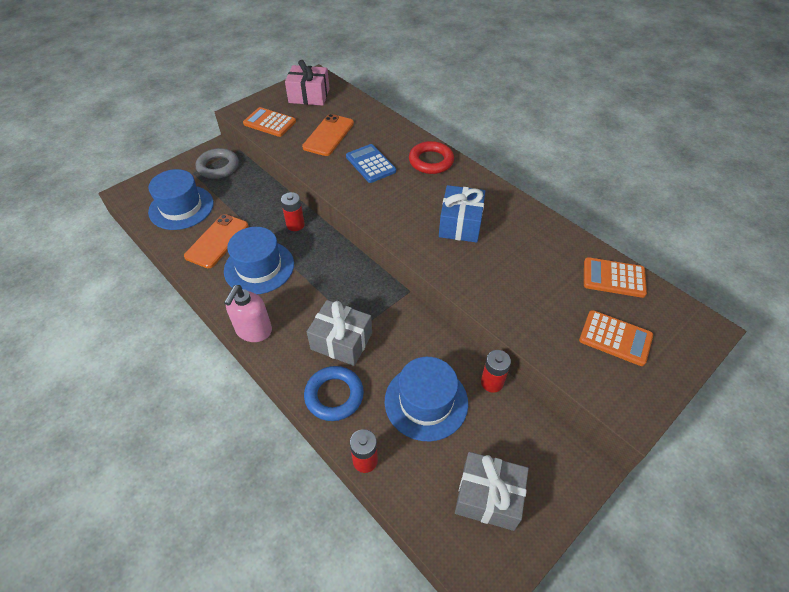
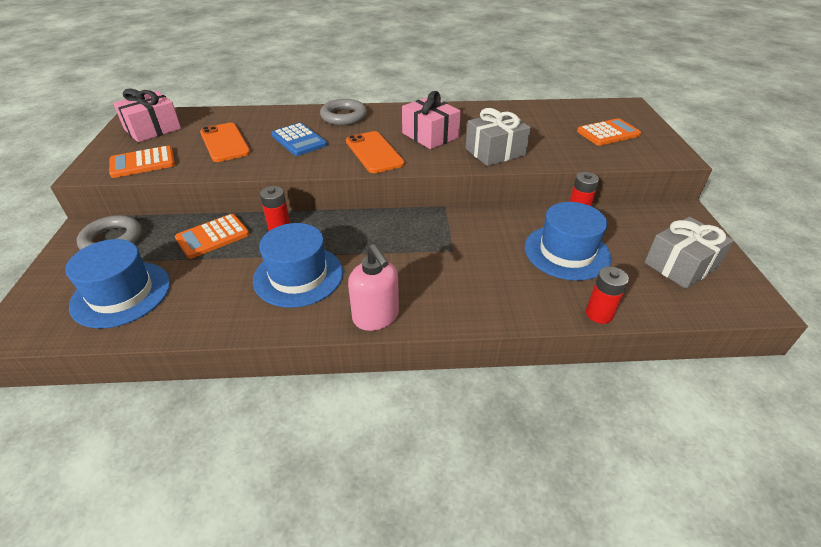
camera: 50 degrees left, 10 degrees down
orange phone [184,214,248,268] -> orange phone moved to [346,131,404,173]
blue ring [304,366,364,421] -> none
grey gift [307,300,372,366] -> grey gift moved to [465,108,531,166]
blue calculator [346,144,396,183] -> blue calculator turned 135 degrees counterclockwise [271,123,327,156]
red ring [409,141,454,174] -> grey ring [320,99,367,125]
blue gift [439,185,485,243] -> pink gift [402,91,461,149]
orange calculator [584,257,647,298] -> orange calculator moved to [175,214,249,259]

